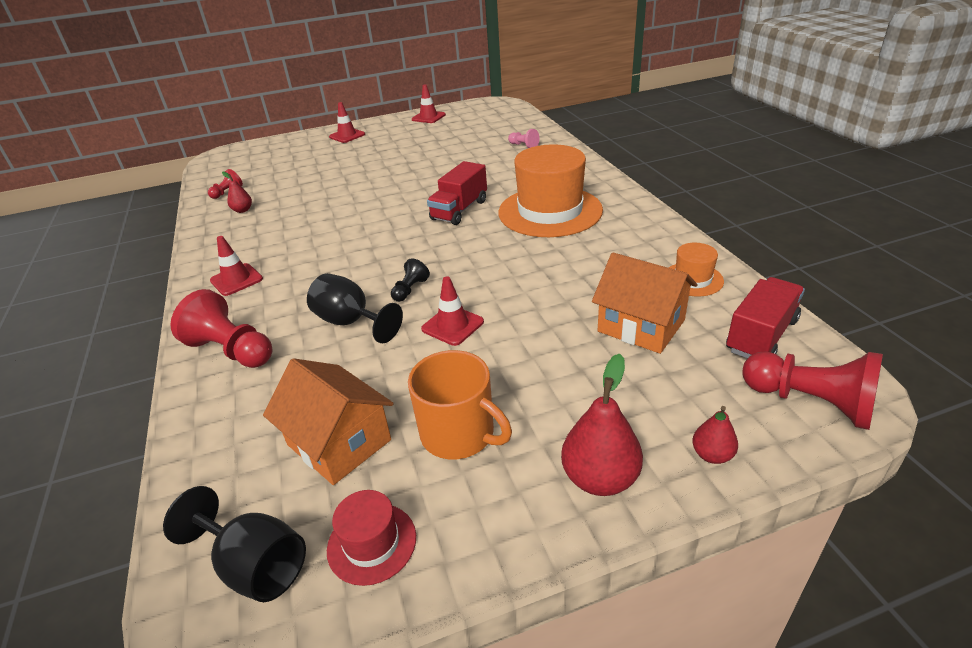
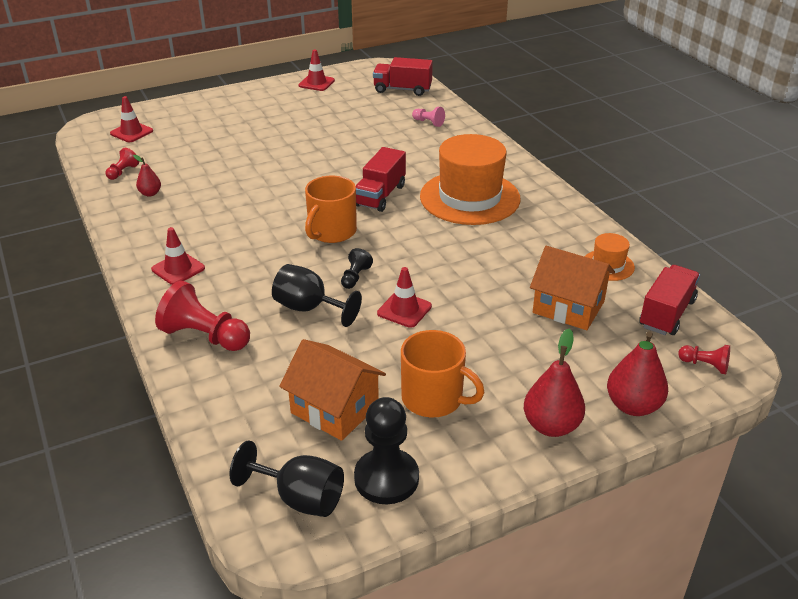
camera: 10 degrees left, 0 degrees up
red hat [327,490,416,586] -> black pawn [354,397,419,504]
red traffic cone [329,102,365,143] -> red traffic cone moved to [110,96,153,142]
red pear [692,406,738,464] -> red pear [607,332,668,416], size x1.80
red pawn [742,351,883,430] -> red pawn [678,345,730,374], size x0.51
none -> orange mug [305,176,357,243]
none -> red truck [373,57,433,96]

